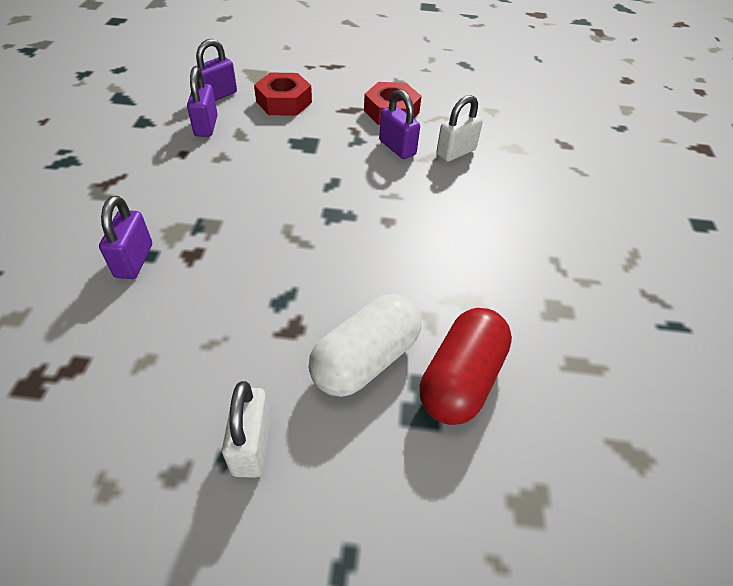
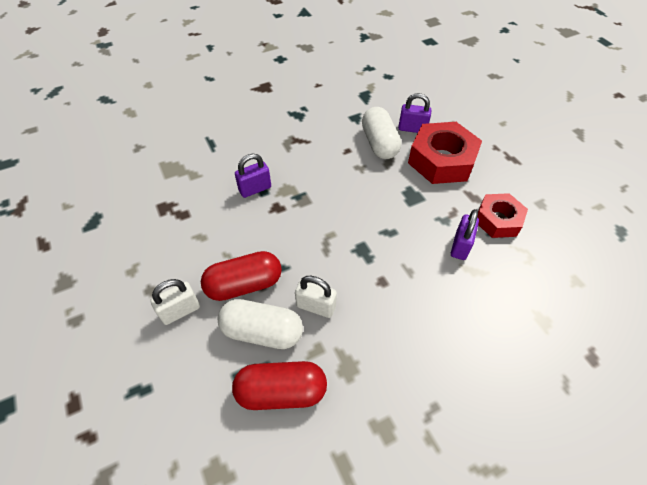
camera: 60 degrees right, 5 degrees up
purple padlock [187,67,218,137] -> white capsule [362,107,401,159]
red nut [254,73,312,116] -> red nut [408,122,482,184], size x1.59
white padlock [436,95,483,162] -> white padlock moved to [295,276,337,318]
none -> red capsule [201,251,282,301]

